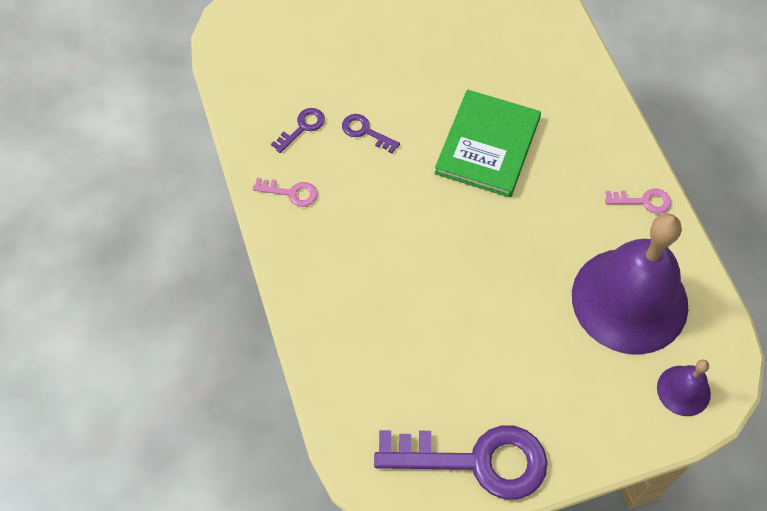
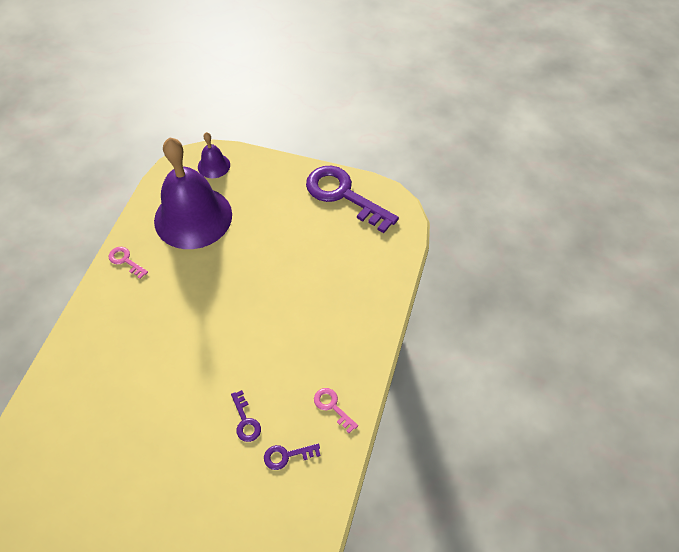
camera: 145 degrees left, 5 degrees down
green book [435,89,541,197] -> none

